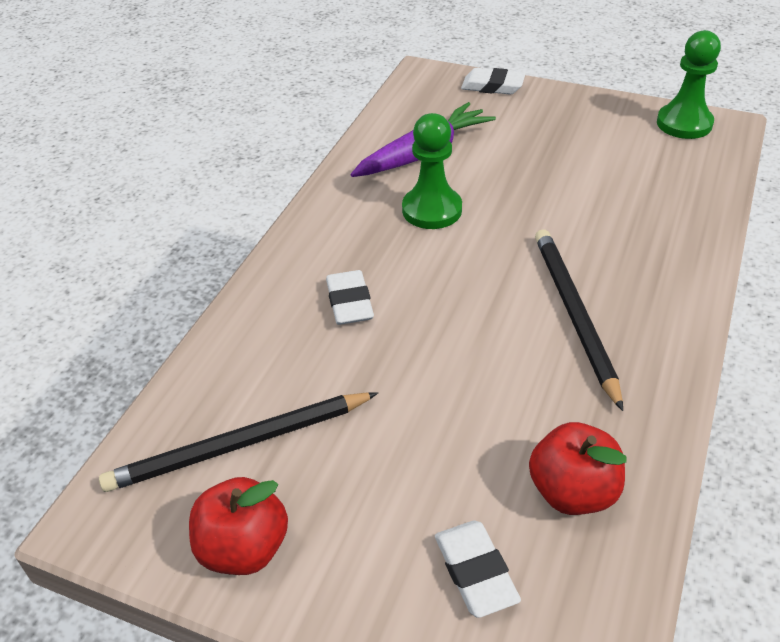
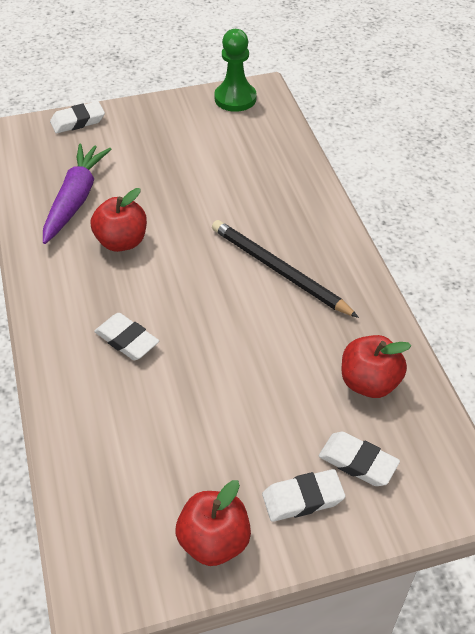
camera: 40 degrees left, 5 degrees up
black pencil [99,392,378,492] -> none
green pawn [402,113,462,229] -> red apple [91,188,147,252]
none -> white eraser [262,469,346,522]

